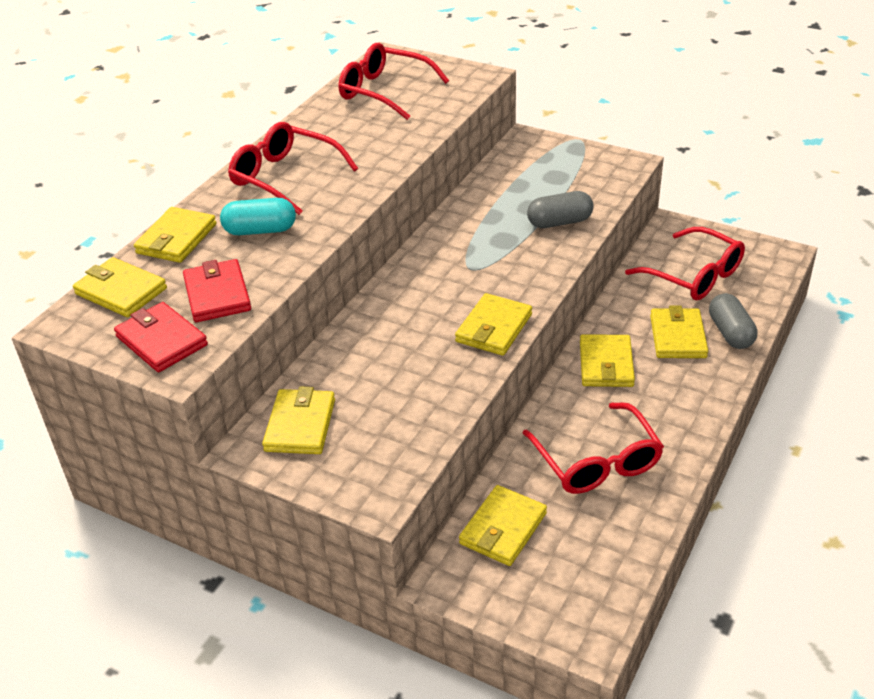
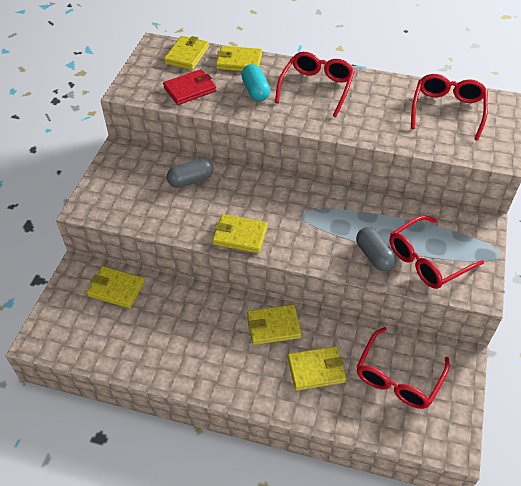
camera: 75 degrees right, 10 degrees up
red wallet [114,302,208,372] -> none
yellow wallet [262,386,335,454] -> none
red glasses [523,402,664,494] -> red glasses moved to [390,215,484,289]
grey capsule [709,293,757,349] -> grey capsule moved to [167,158,213,188]

